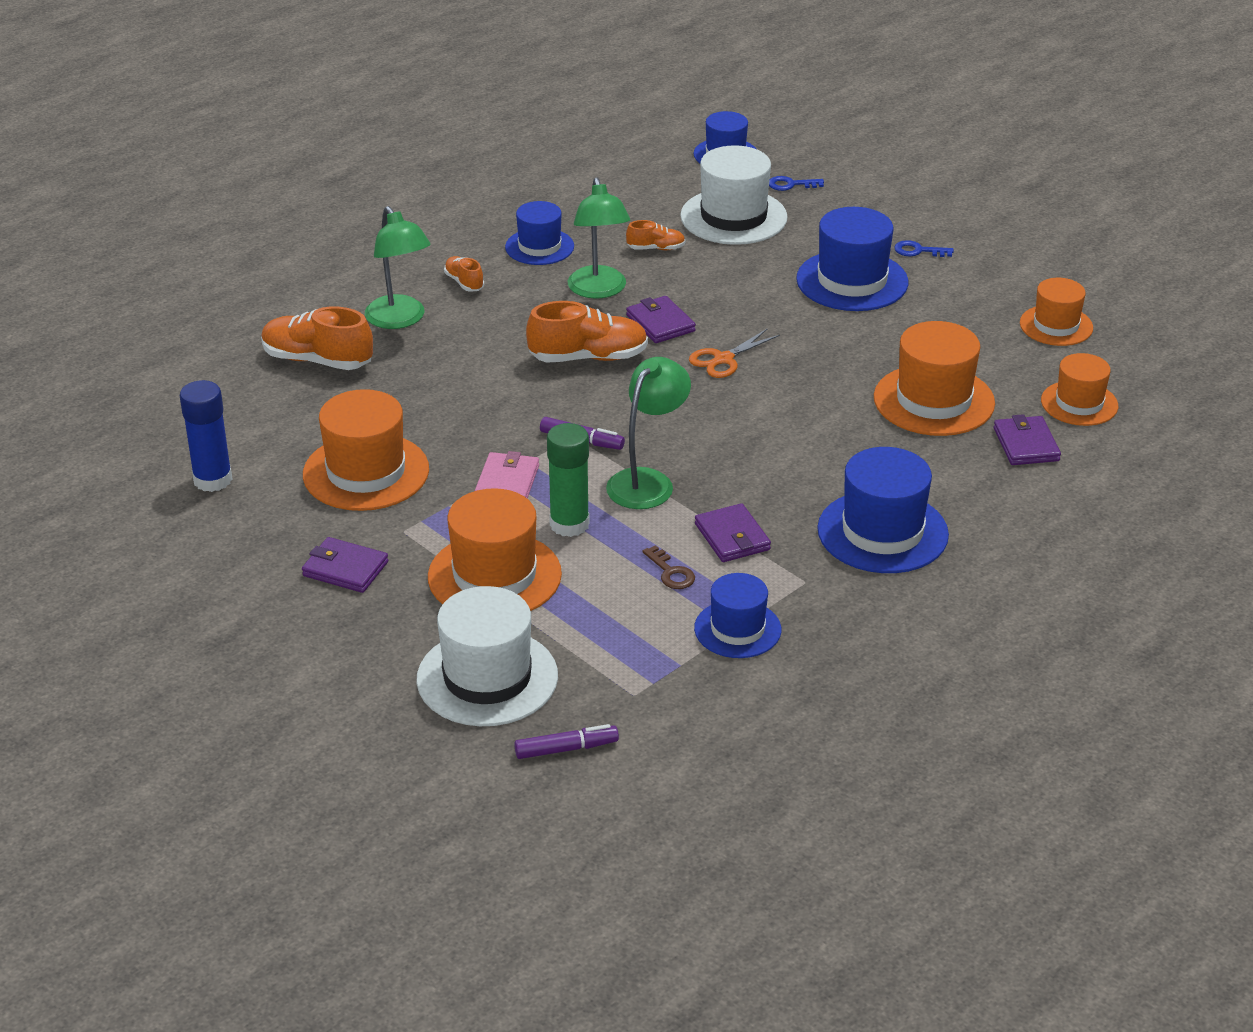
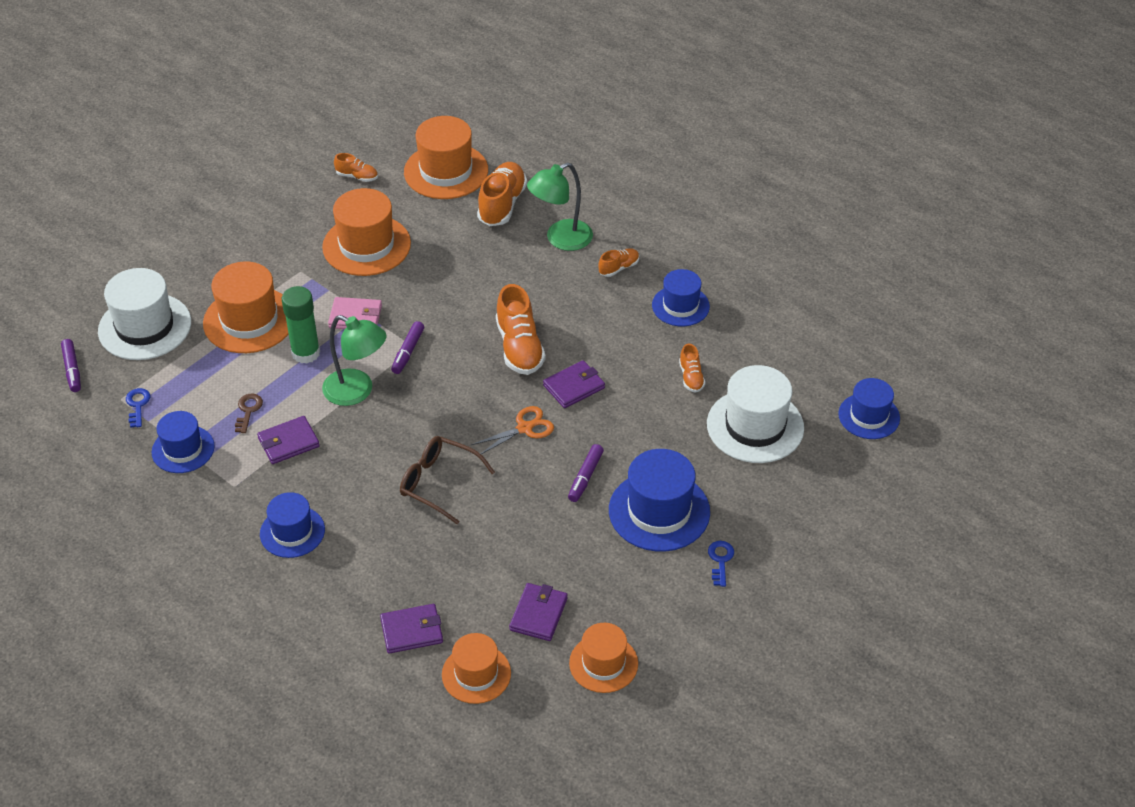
camera: 85 degrees right, 10 degrees up
blue glue stick [180,380,233,492] -> orange shoe [334,153,378,182]
purple wallet [302,537,389,593] -> purple wallet moved to [509,583,568,641]
green lamp [568,177,630,299] -> none
brown key [642,545,695,589] -> brown key turned 135 degrees clockwise [235,393,263,433]
orange scissors [689,329,780,378] -> orange scissors turned 105 degrees clockwise [471,406,554,454]
blue key [769,176,824,191] -> blue key moved to [126,388,150,428]
blue hat [817,447,949,573] -> blue hat [260,492,325,558], size x0.63
orange hat [874,321,995,436] -> orange hat moved to [404,116,488,199]
none -> brown glasses [400,436,495,524]
none -> purple marker [568,444,604,502]

